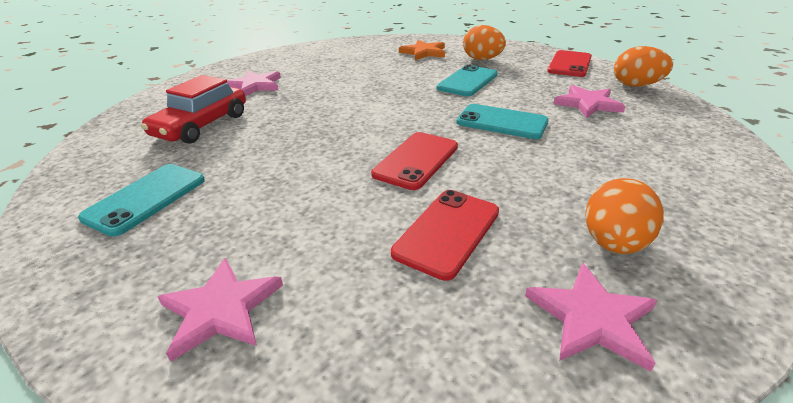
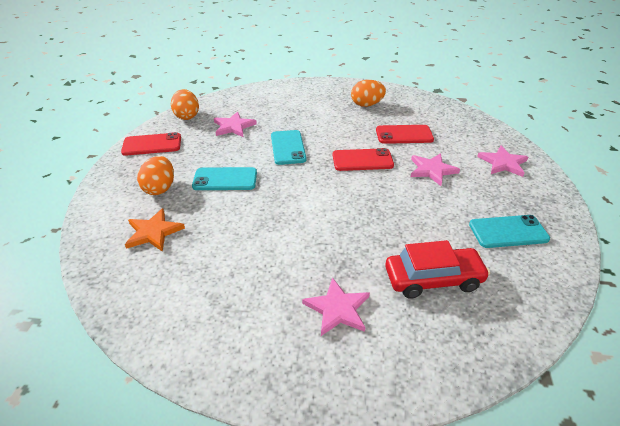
camera: 125 degrees left, 5 degrees up
pink star [525,263,657,372] -> pink star moved to [411,153,460,186]

